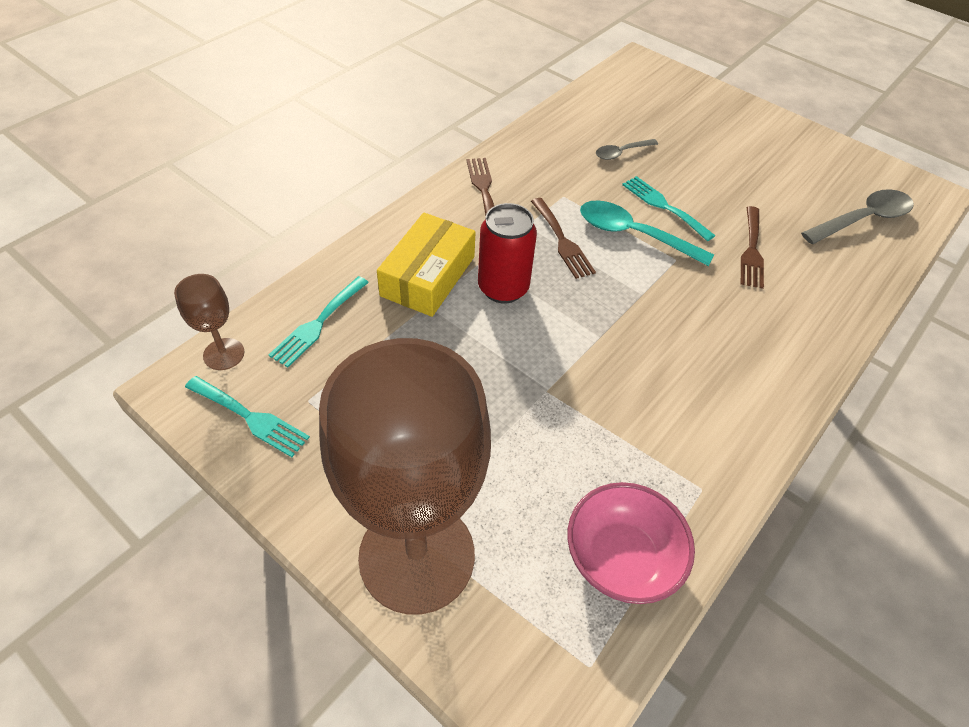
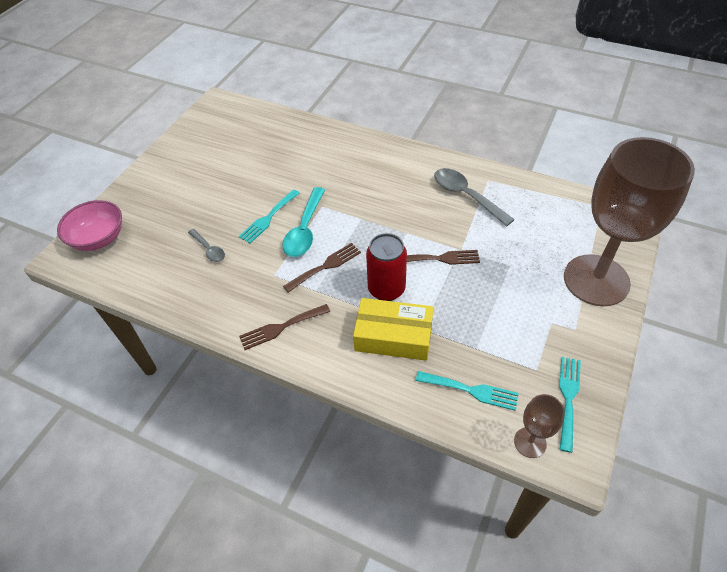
camera: 100 degrees left, 0 degrees up
pink bowl [567,482,695,604] -> pink bowl moved to [57,200,122,251]
brown fork [741,206,764,289] -> brown fork moved to [407,250,480,265]
grey spoon [801,189,914,244] -> grey spoon moved to [434,168,515,226]

